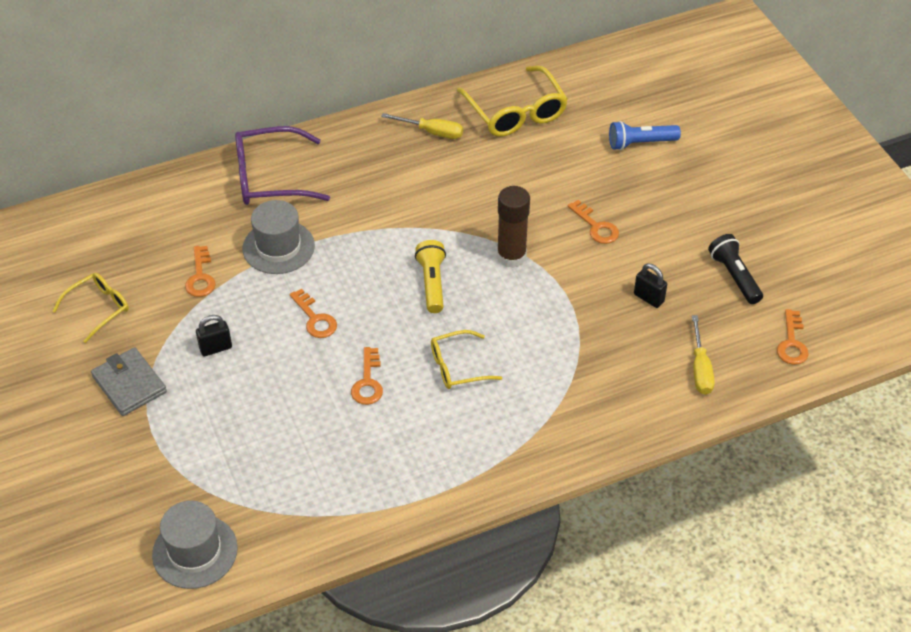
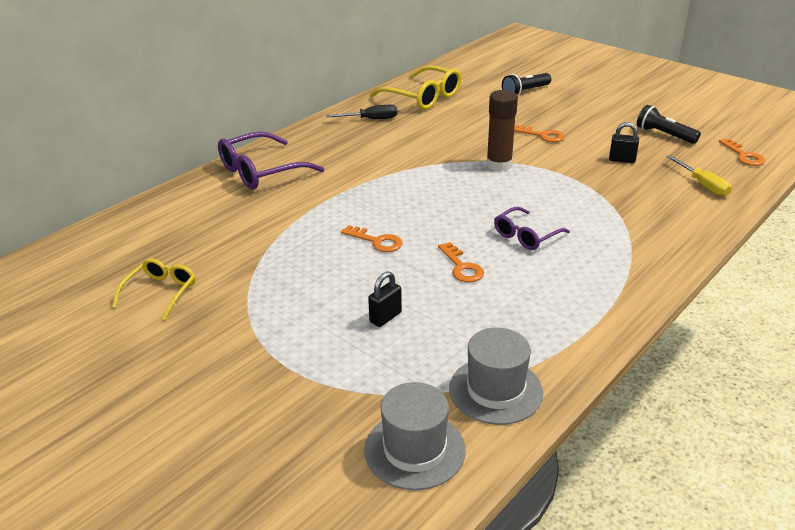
camera: 25 degrees left, 15 degrees down
grey wallet [91,347,167,416] -> none
orange key [185,246,216,297] -> none
black padlock [196,315,232,356] -> black padlock moved to [368,271,402,327]
grey hat [242,200,315,274] -> grey hat moved to [449,328,543,425]
yellow screwdriver [381,113,463,139] -> black screwdriver [326,105,397,119]
yellow flashlight [415,240,446,313] -> none
yellow glasses [431,330,502,389] -> purple glasses [494,207,570,250]
blue flashlight [609,121,681,150] -> black flashlight [502,73,551,96]

